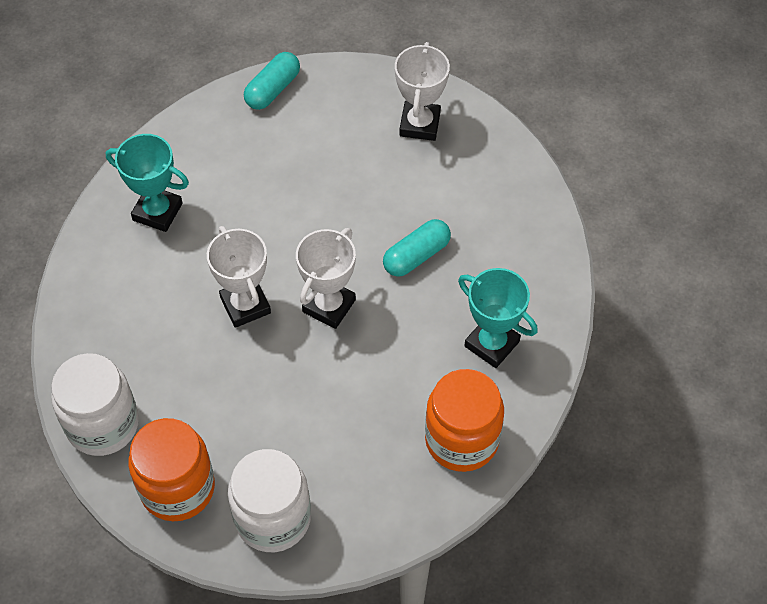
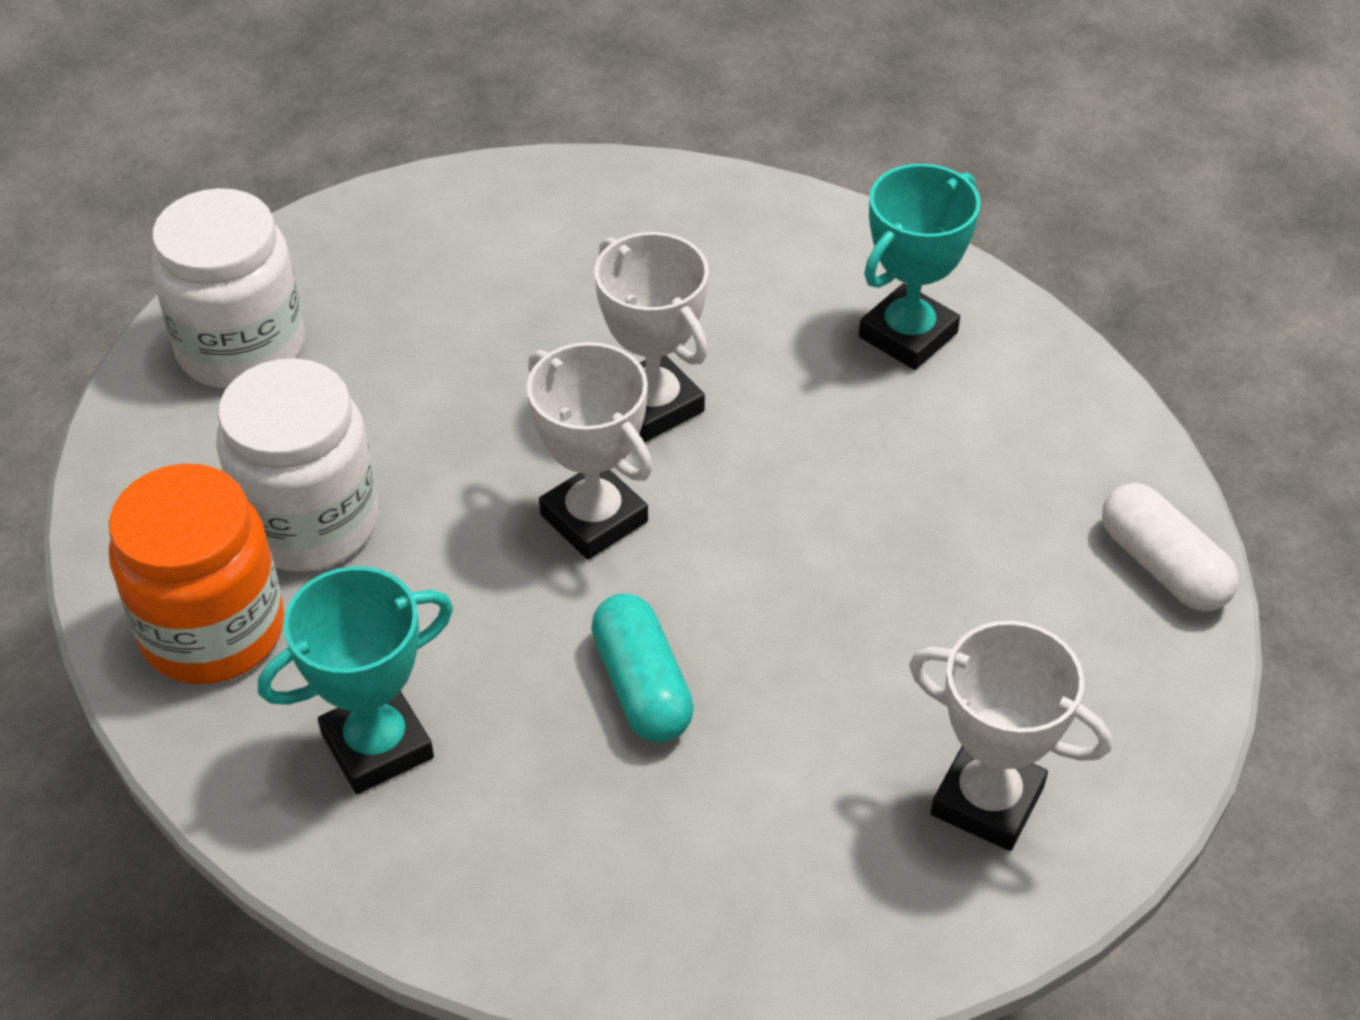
camera: 110 degrees right, 10 degrees down
white jar [51,353,139,456] -> white jar moved to [216,358,378,572]
orange jar [128,418,215,521] -> none
white trophy [207,226,271,328] -> white trophy turned 60 degrees clockwise [594,232,709,442]
turquoise capsule [244,52,300,110] -> white capsule [1102,483,1239,612]

